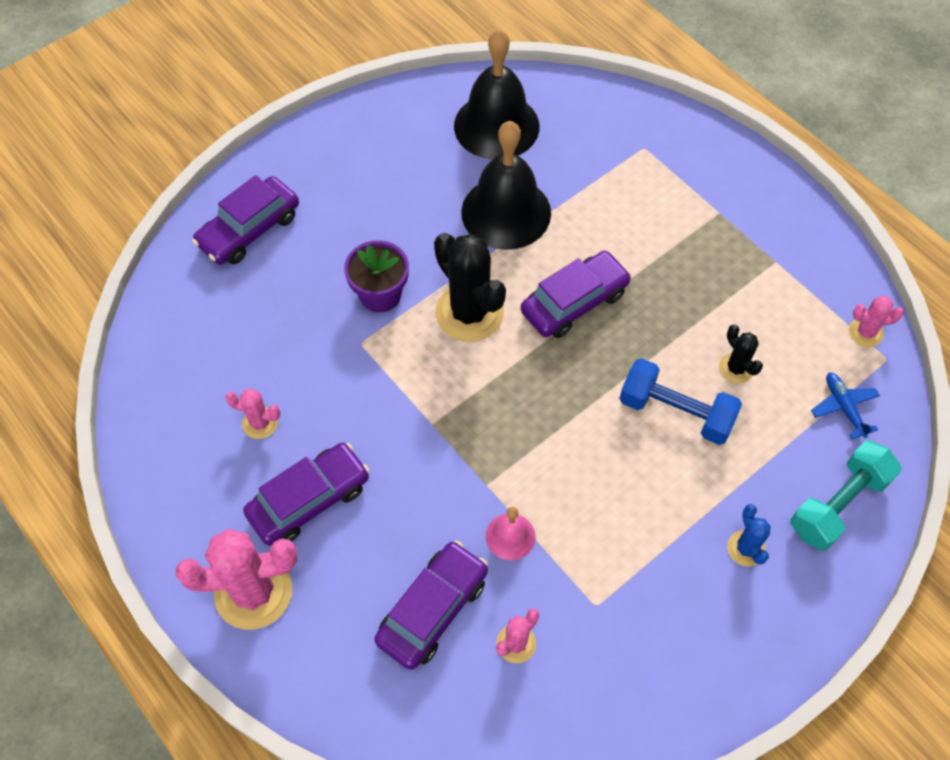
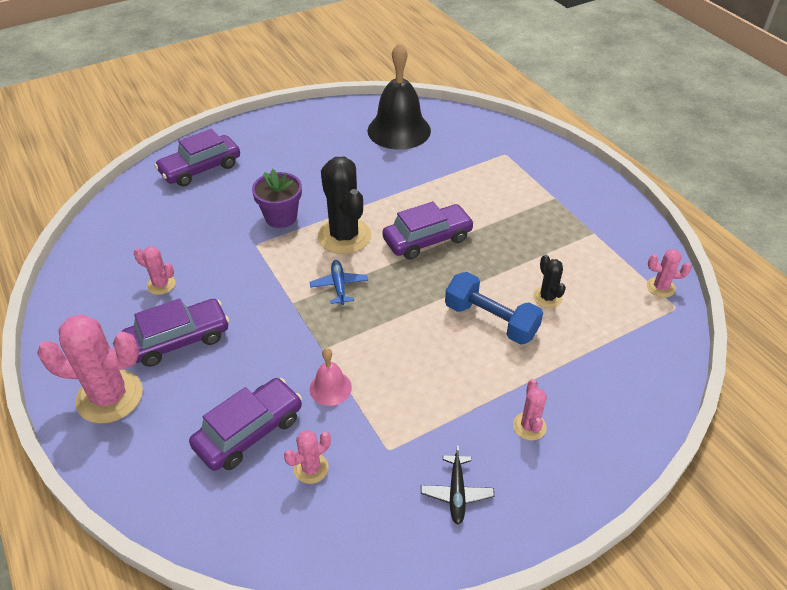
camera: 10 degrees right, 15 degrees down
black bell [461,121,551,250] -> none
blue cactus [727,504,771,567] -> pink cactus [513,379,547,440]
turquoise dumbbell [791,441,902,551] -> none
blue plane [811,373,880,439] -> blue plane moved to [310,260,368,305]
none -> black plane [421,446,494,524]

